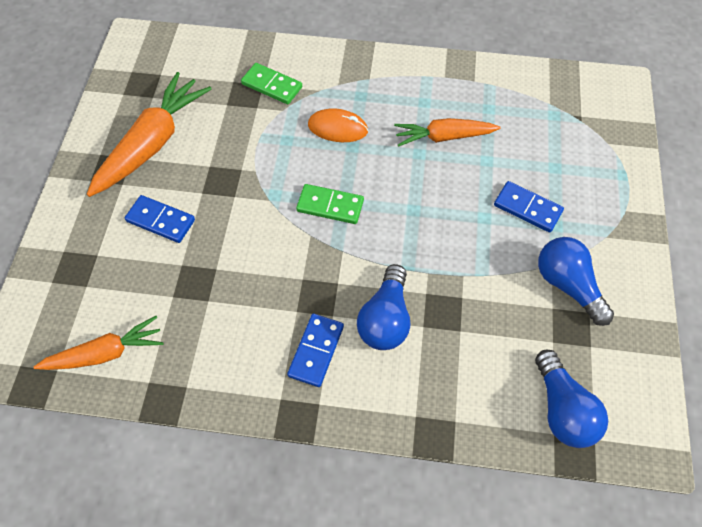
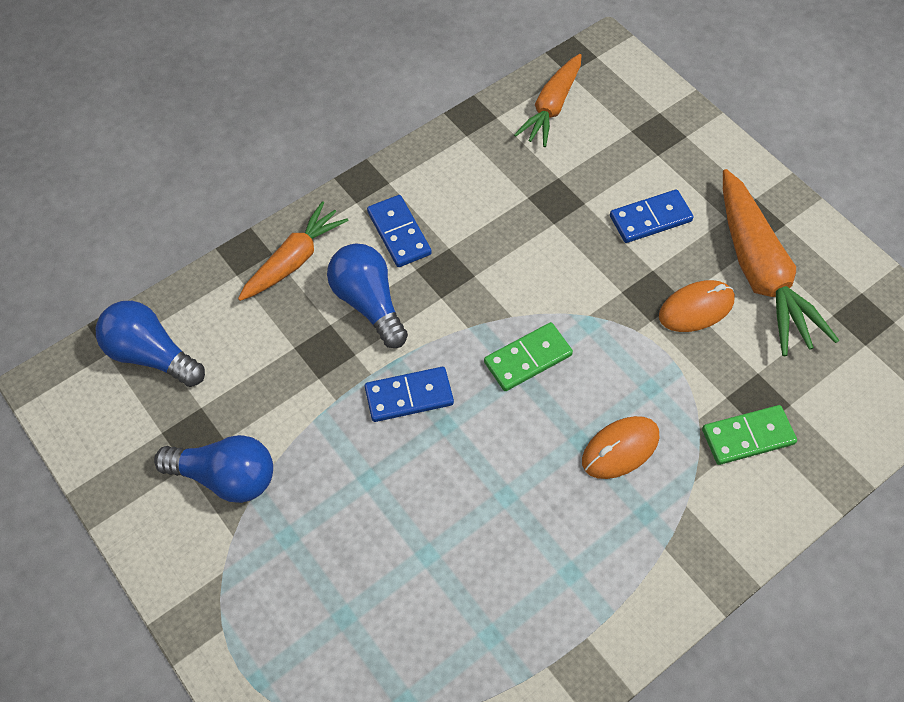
camera: 135 degrees right, 0 degrees up
orange carrot [394,118,500,147] -> orange carrot moved to [238,201,349,301]
blue domino [494,181,564,233] -> blue domino moved to [365,367,454,422]
none -> orange mouse [659,280,735,332]

